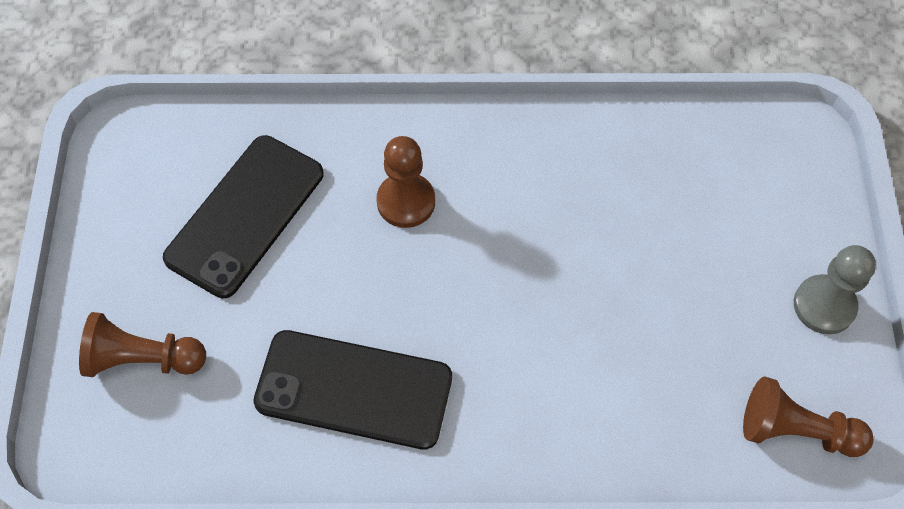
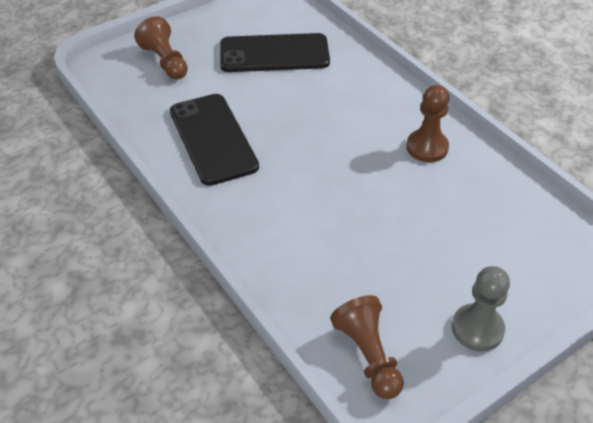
camera: 55 degrees right, 15 degrees down
brown pawn [376,136,435,228] -> brown pawn moved to [406,85,449,162]

